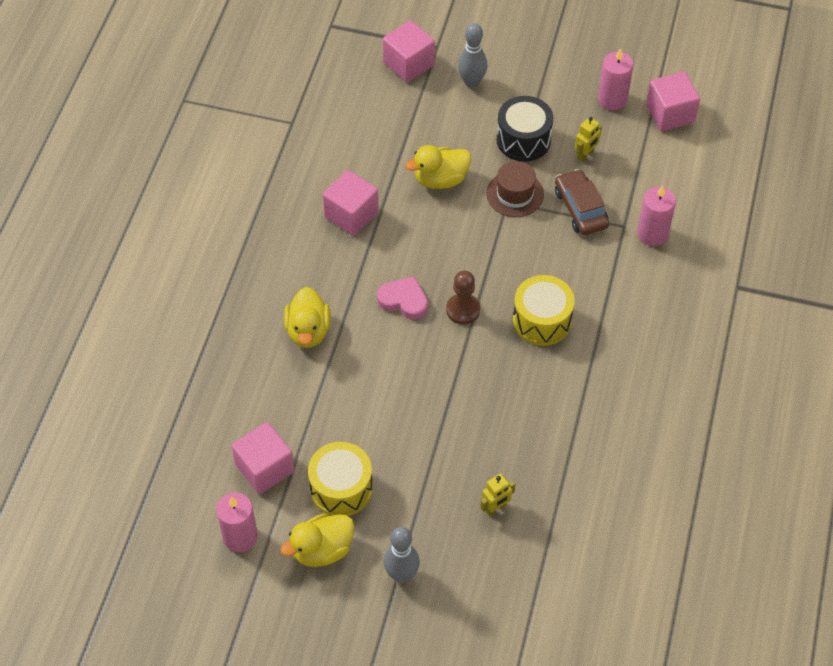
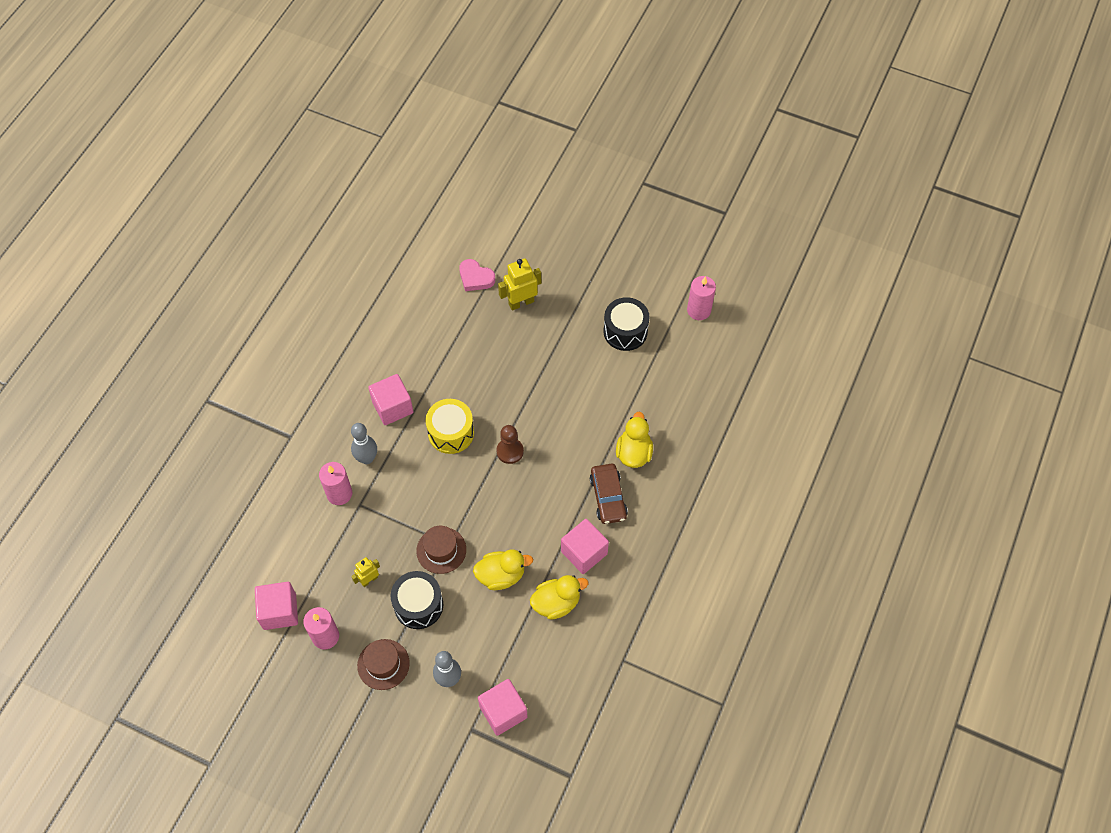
camera: 170 degrees left, 5 degrees up
pink cube [232,422,295,494] -> pink cube moved to [368,374,413,425]
yellow duck [281,513,354,567] -> yellow duck moved to [530,575,588,620]
yellow drum [308,442,373,516] -> black drum [603,297,650,351]
pink heart [377,276,428,320] -> pink heart moved to [459,259,495,291]
grey bowling pin [384,527,420,583] -> grey bowling pin moved to [351,423,377,464]
yellow robot [480,473,515,516] -> yellow robot [498,259,541,310], size x1.63
brown car [555,169,609,235] -> brown car moved to [590,464,628,524]
none -> brown hat [357,639,410,690]

